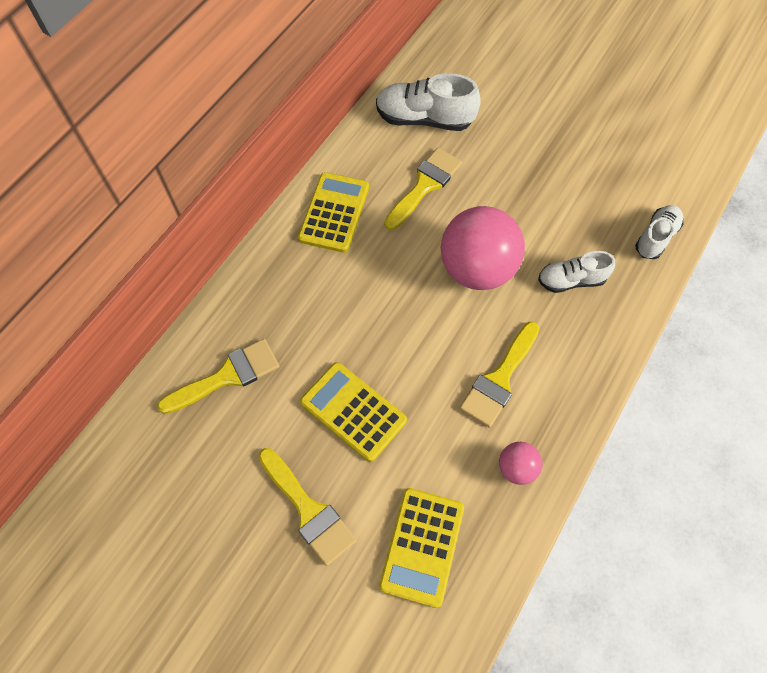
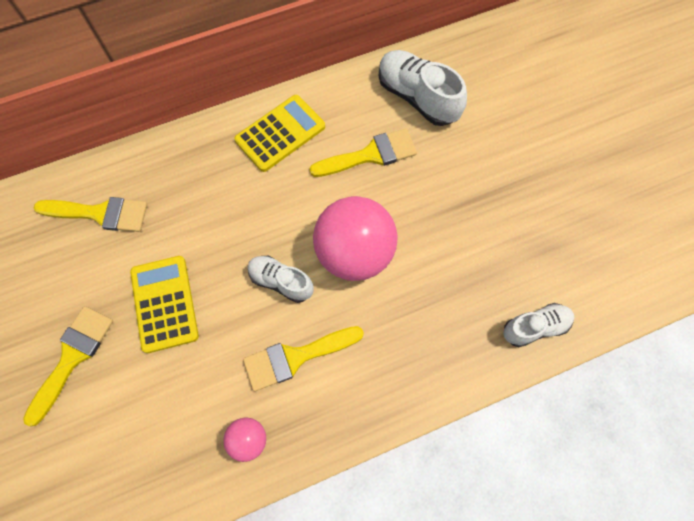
camera: 35 degrees right, 5 degrees up
yellow brush [259,448,357,566] -> yellow brush turned 150 degrees counterclockwise [23,306,113,427]
yellow calculator [379,488,464,608] -> none
white shoe [538,251,615,293] -> white shoe moved to [248,256,314,303]

